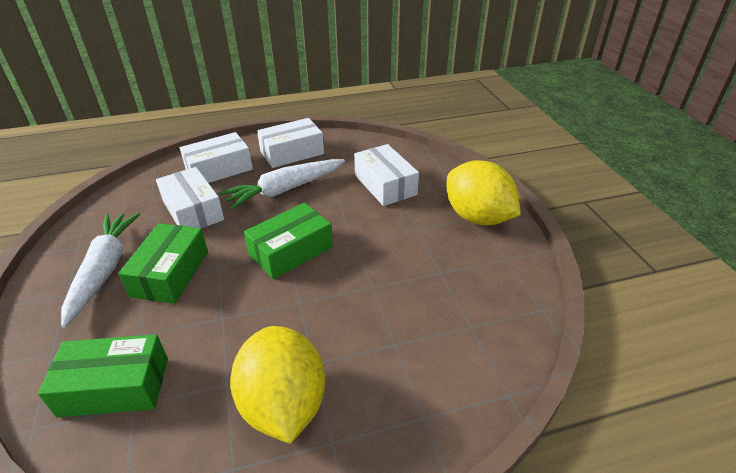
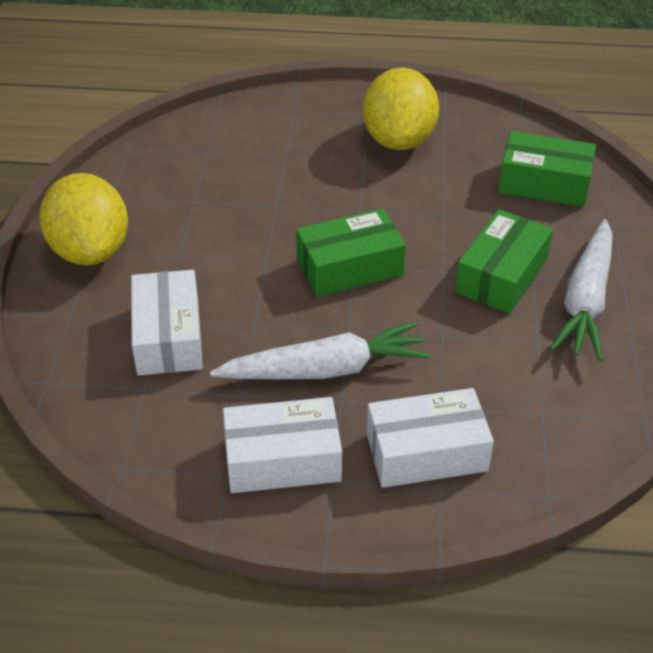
camera: 160 degrees left, 5 degrees up
white box [156,167,224,229] -> none

